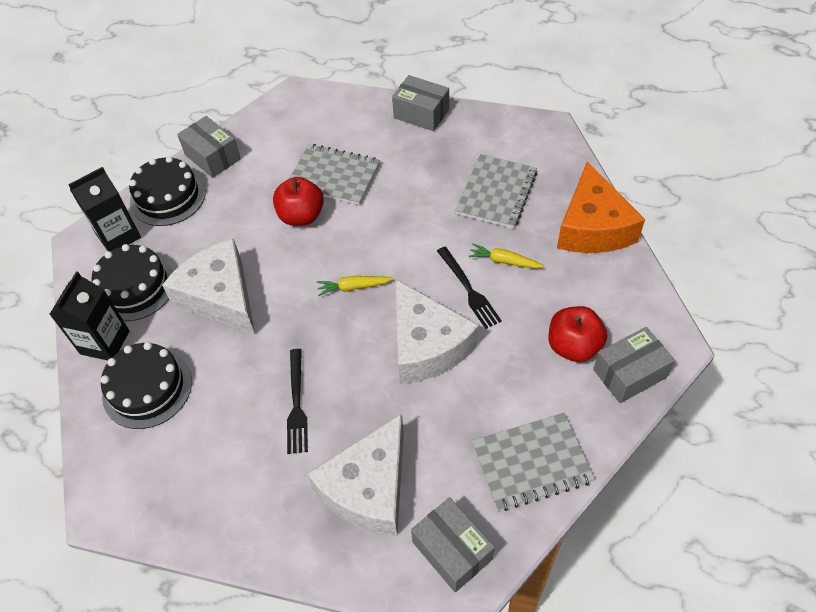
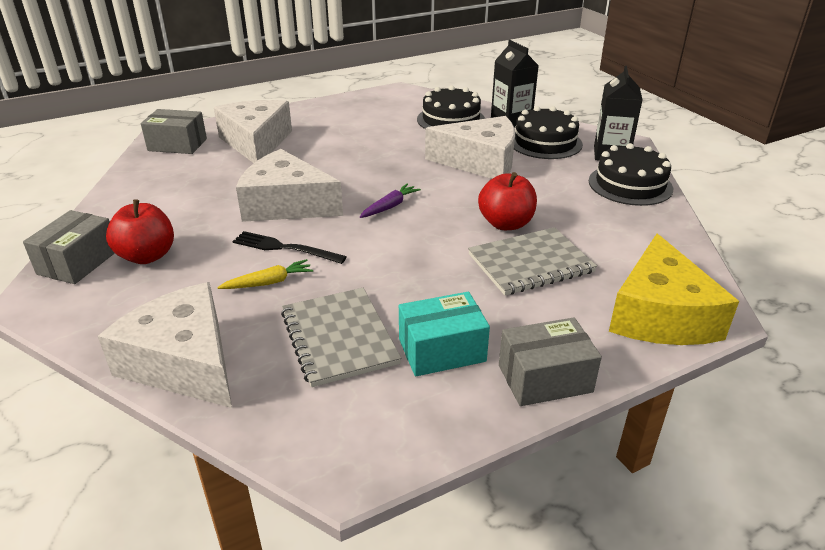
camera: 135 degrees right, 20 degrees down
grey box [177,116,241,178] -> none
black fork [287,349,308,454] -> none
yellow carrot [317,276,394,296] -> purple carrot [360,184,421,218]
grey notebook [472,413,595,511] -> none
orange cheese [557,161,645,253] -> white cheese [98,282,232,408]
none -> turquoise box [399,292,490,376]
none -> yellow cheese [609,234,739,345]

